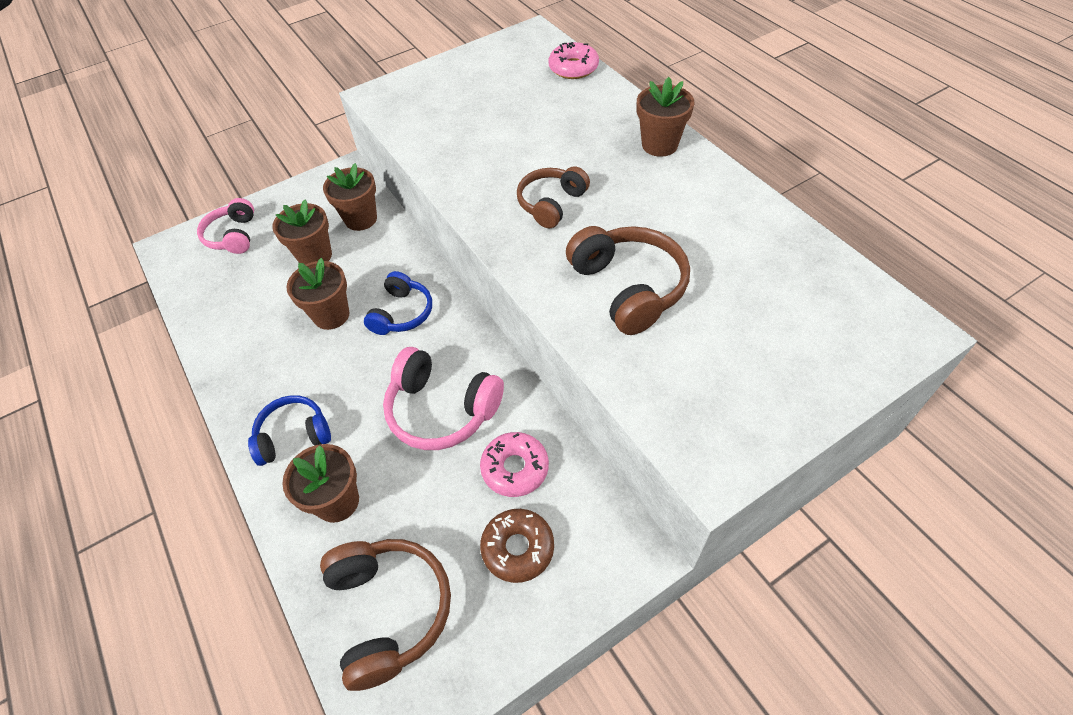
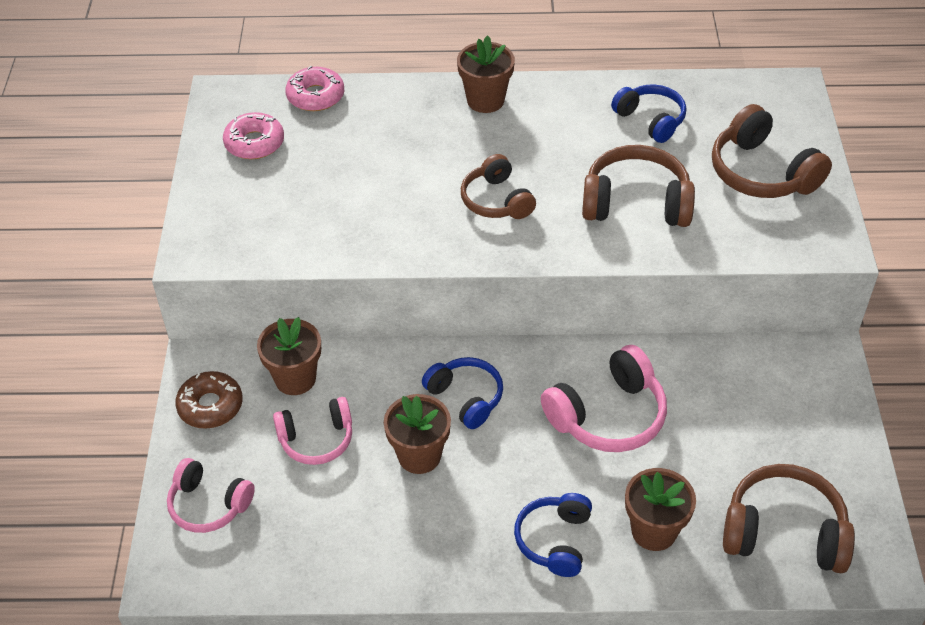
camera: 60 degrees left, 5 degrees down
brown flower pot [272,199,332,265] -> pink headphones [273,397,352,465]
pink donut [480,432,549,497] -> pink donut moved to [223,112,284,159]
brown donut [480,509,554,583] -> brown donut moved to [175,371,243,429]
none -> blue headphones [611,84,686,143]
none -> brown headphones [712,104,832,198]

